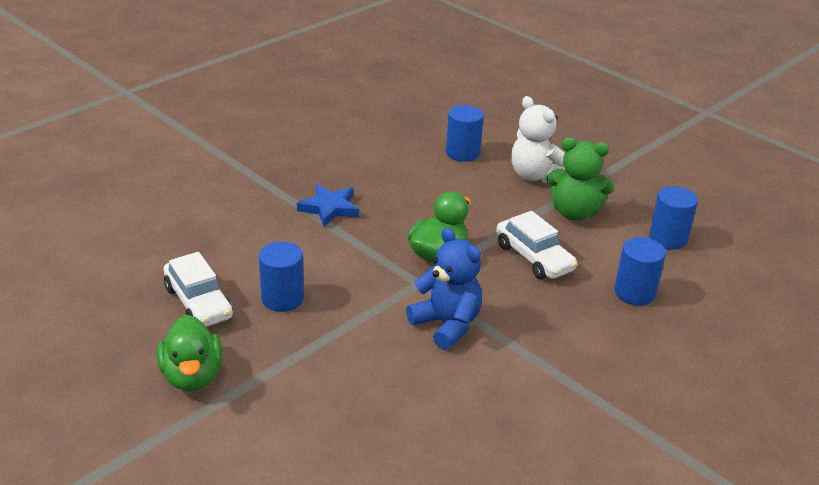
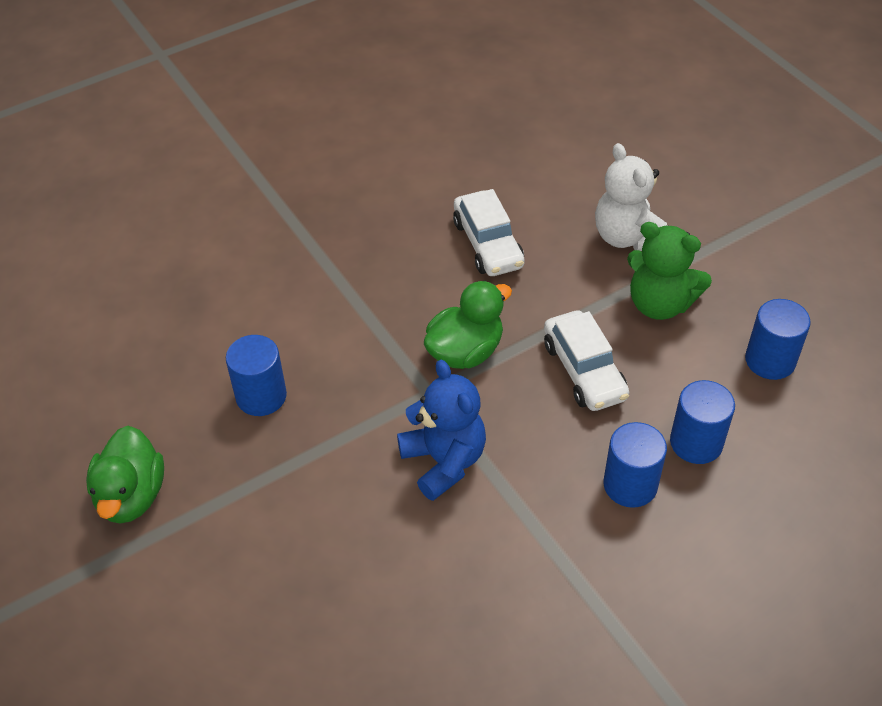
camera: 15 degrees right, 15 degrees up
white car [164,252,233,327] -> white car moved to [453,189,525,276]
blue star [297,184,359,227] -> none
blue cylinder [446,105,484,162] -> blue cylinder moved to [603,422,667,508]

